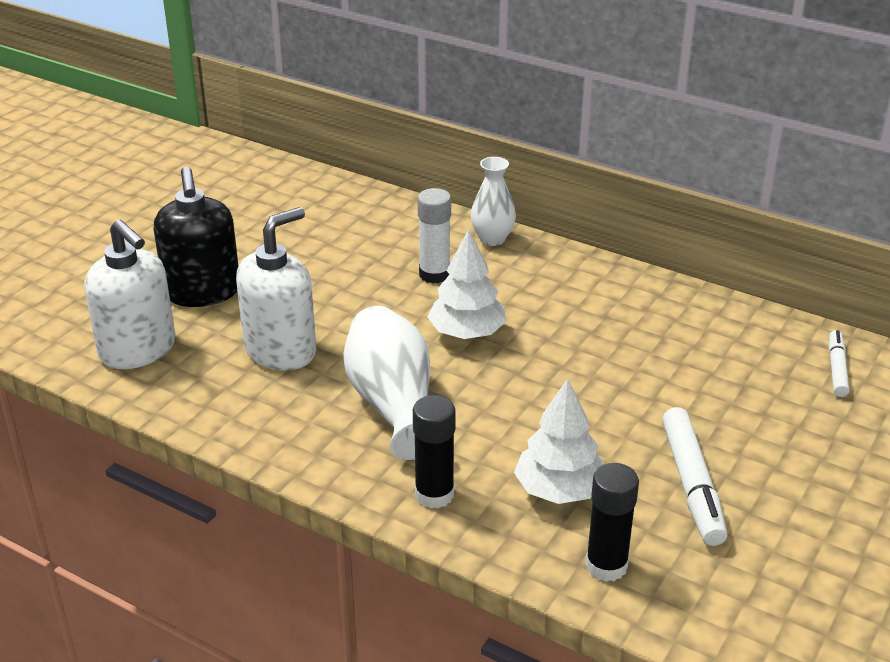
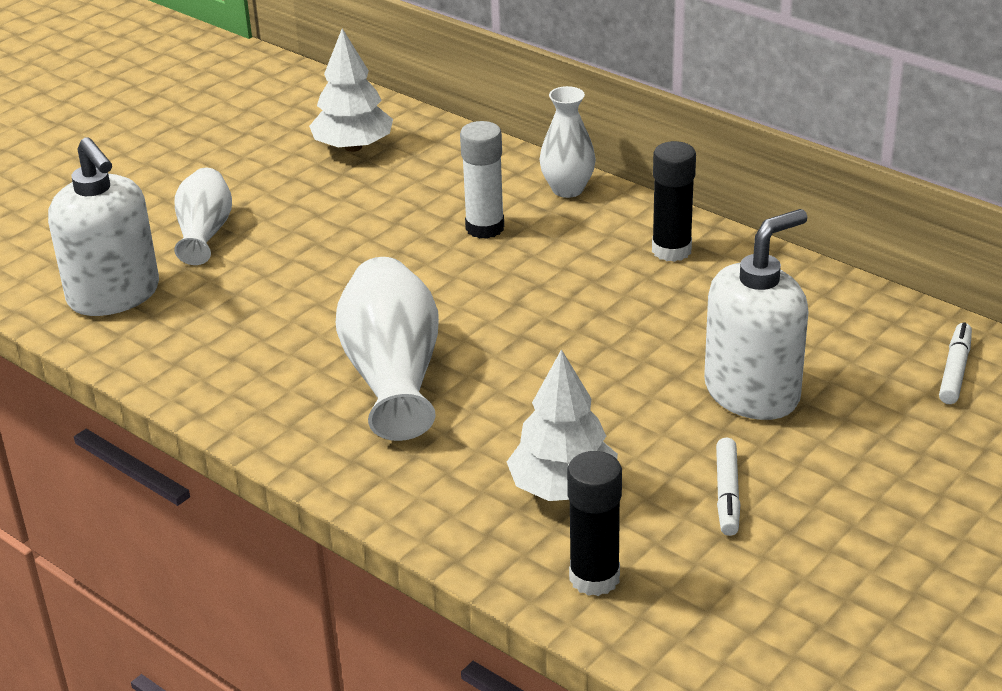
camera: 10 degrees right, 0 degrees up
black soap dispenser [154,167,238,307] -> white vase [174,168,232,265]
white soap dispenser [236,207,316,371] -> white soap dispenser moved to [704,209,808,420]
black glue stick [413,395,456,508] -> black glue stick moved to [652,141,696,262]
white tree [427,229,506,339] -> white tree moved to [309,28,393,152]
white marker [662,407,727,546] -> white marker [716,438,741,536], size x0.60

